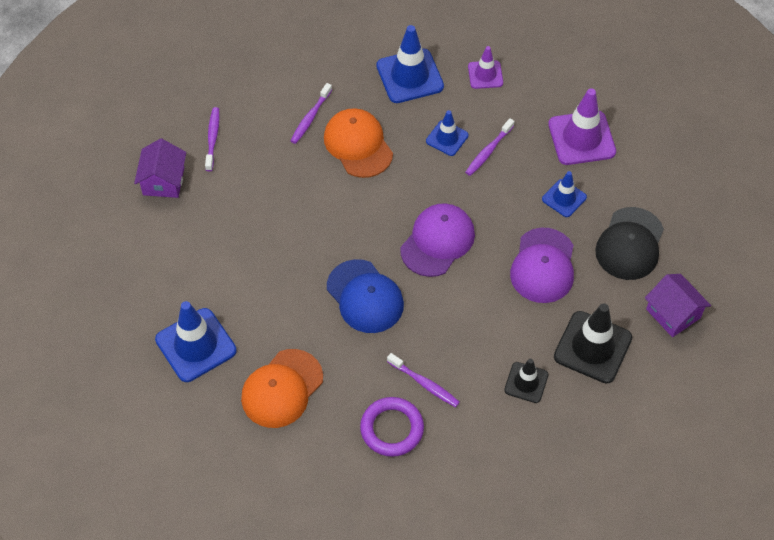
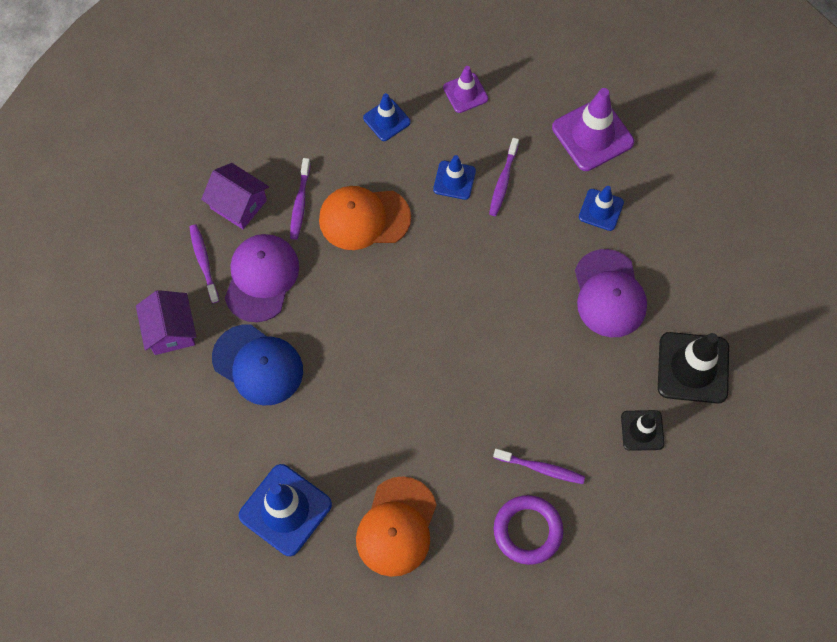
camera: 20 degrees left, 10 degrees up
orange cap [324,108,393,178] -> orange cap turned 45 degrees counterclockwise [319,186,411,250]
blue cap [327,259,404,333] -> blue cap moved to [212,324,303,406]
blue traffic cone [376,25,444,103] -> blue traffic cone [363,93,411,141], size x0.58
purple cap [400,203,475,277] -> purple cap moved to [225,234,299,322]
black cap [595,207,664,280] -> none
purple house [645,274,711,337] -> purple house moved to [201,163,269,229]

